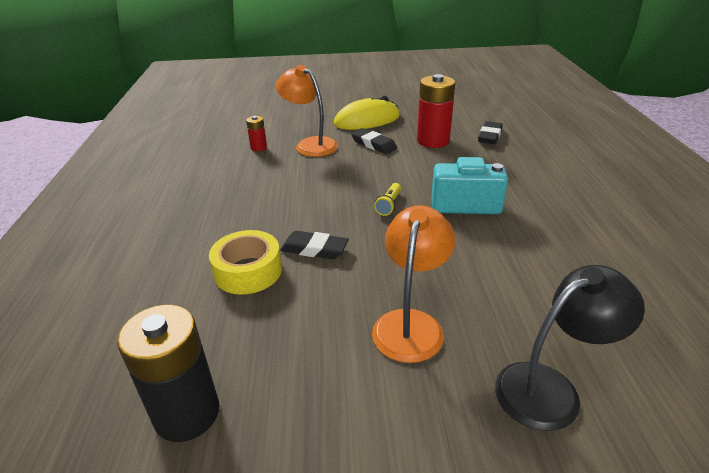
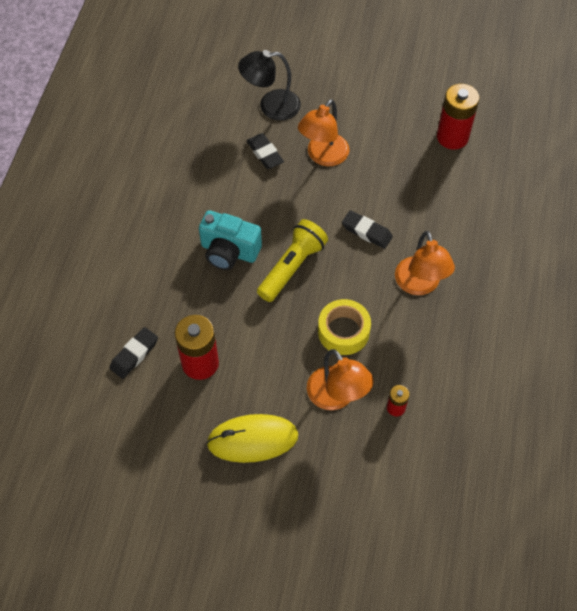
camera: 165 degrees left, 25 degrees up
black battery [117,305,219,442] -> red battery [437,84,479,150]
yellow tape [209,230,282,295] -> yellow tape moved to [318,299,371,355]
black eraser [351,128,397,154] -> black eraser moved to [246,133,284,169]
yellow flashlight [374,183,401,216] -> yellow flashlight [257,219,328,302], size x2.07
none -> orange lamp [395,231,455,295]

